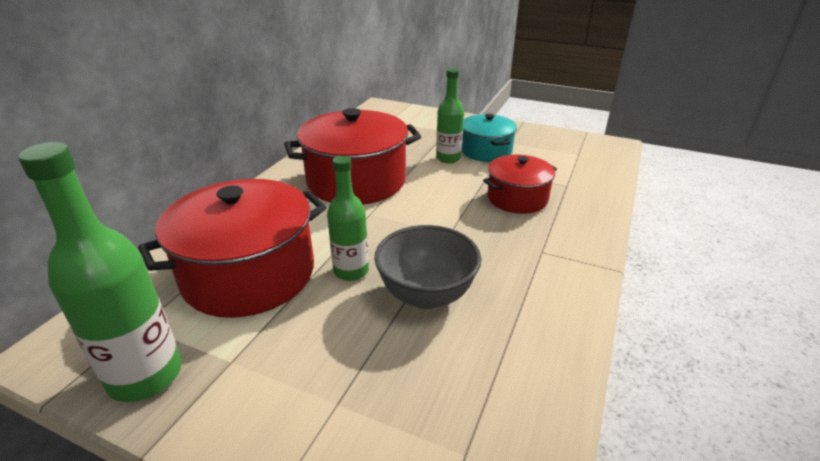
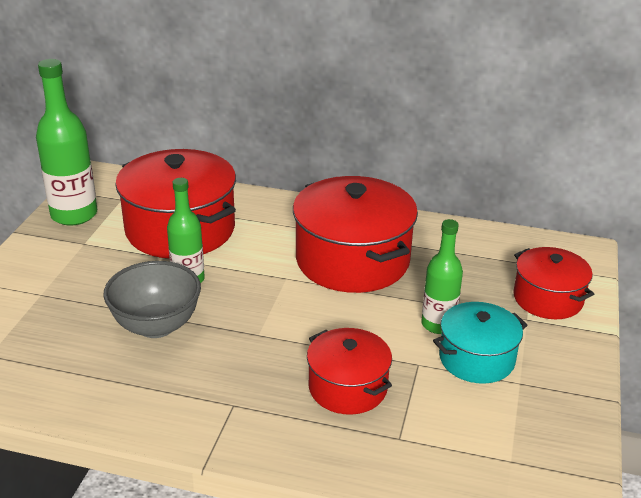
camera: 80 degrees right, 0 degrees up
none -> red pot [513,247,594,319]

